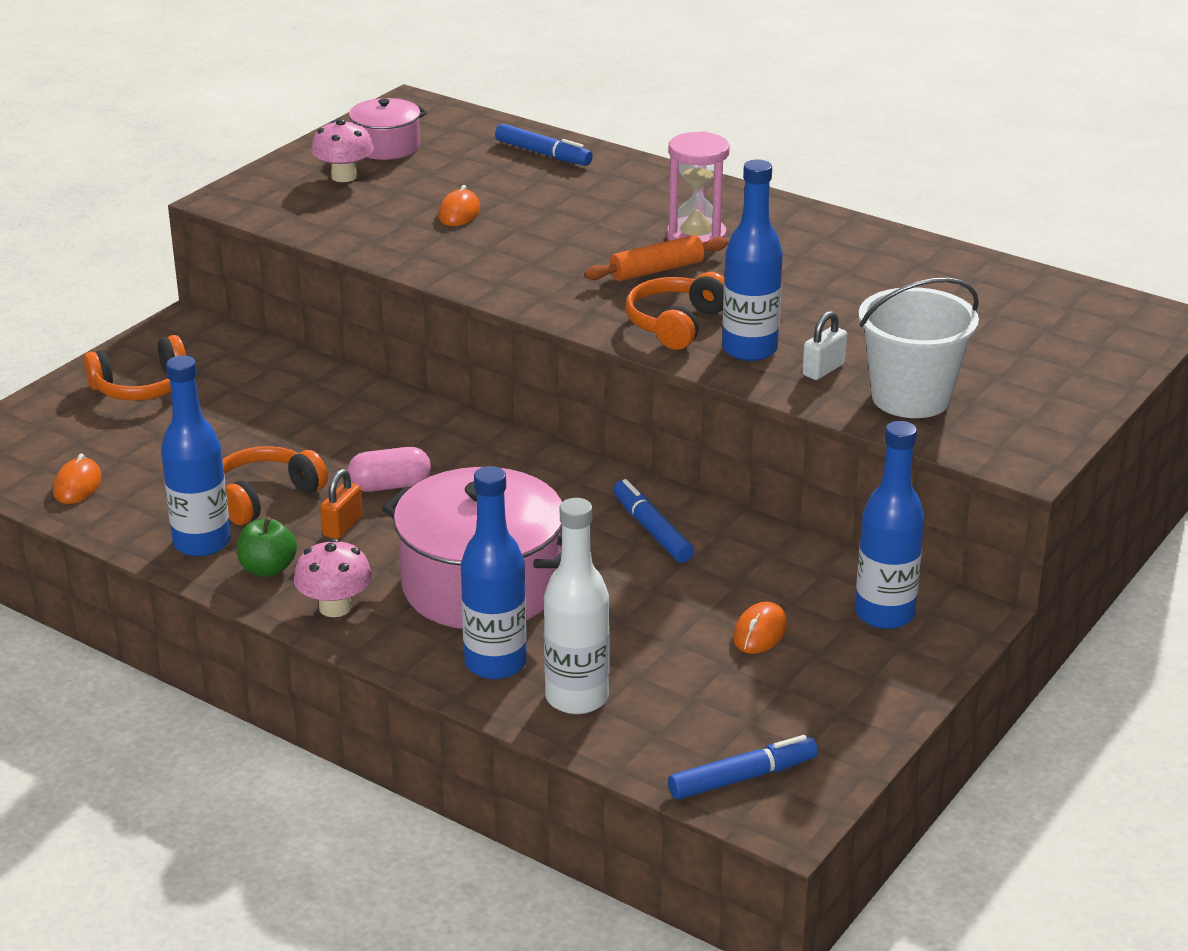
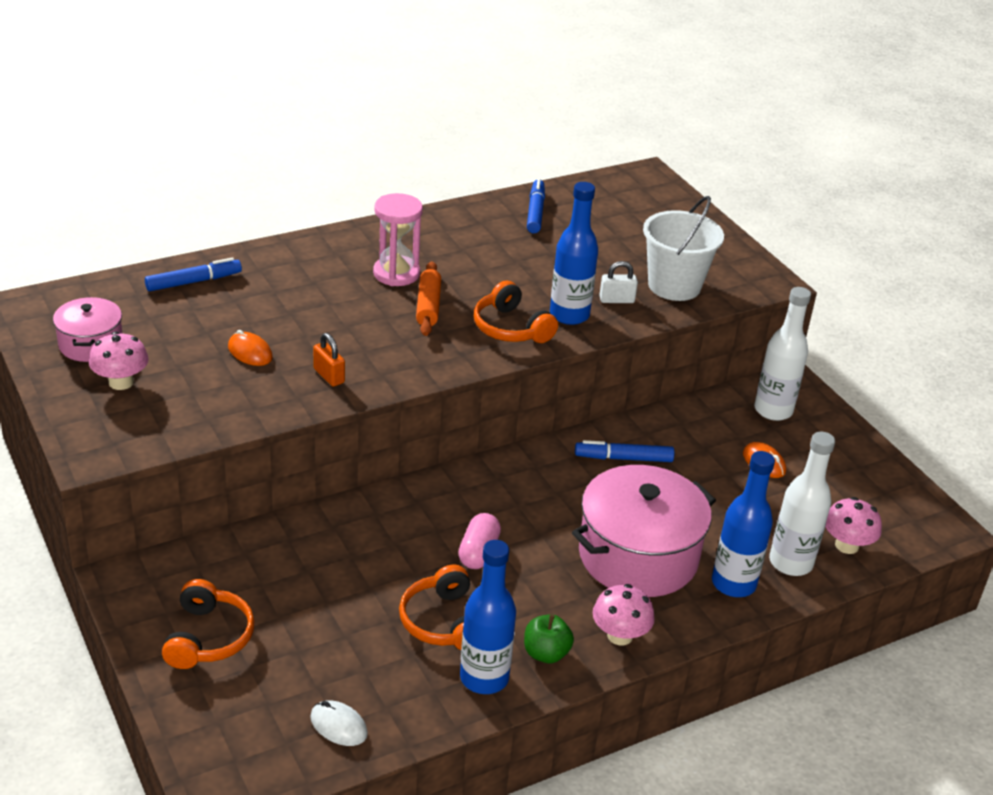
camera: 65 degrees left, 5 degrees up
orange mouse [53,453,102,504] -> white mouse [310,700,368,746]
orange padlock [320,469,363,539] -> orange padlock moved to [313,333,345,386]
blue marker [668,735,818,800] -> blue marker moved to [527,179,545,233]
white padlock [802,311,847,380] -> white padlock turned 75 degrees counterclockwise [599,261,638,303]
blue bottle [855,421,925,629] -> white bottle [754,287,811,421]
none -> pink mushroom [825,497,882,554]

